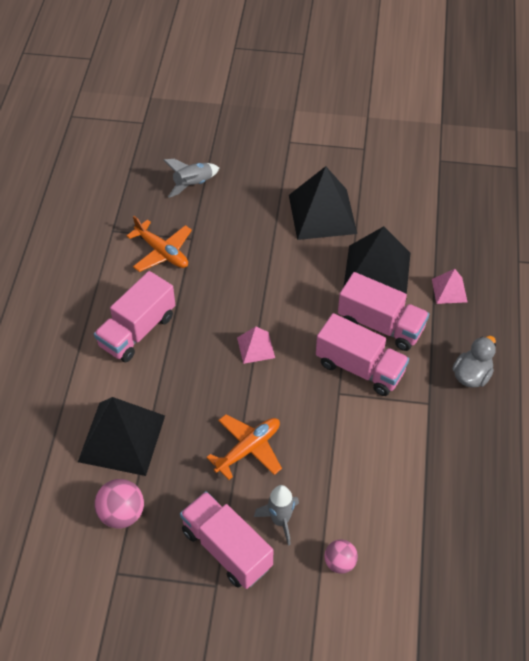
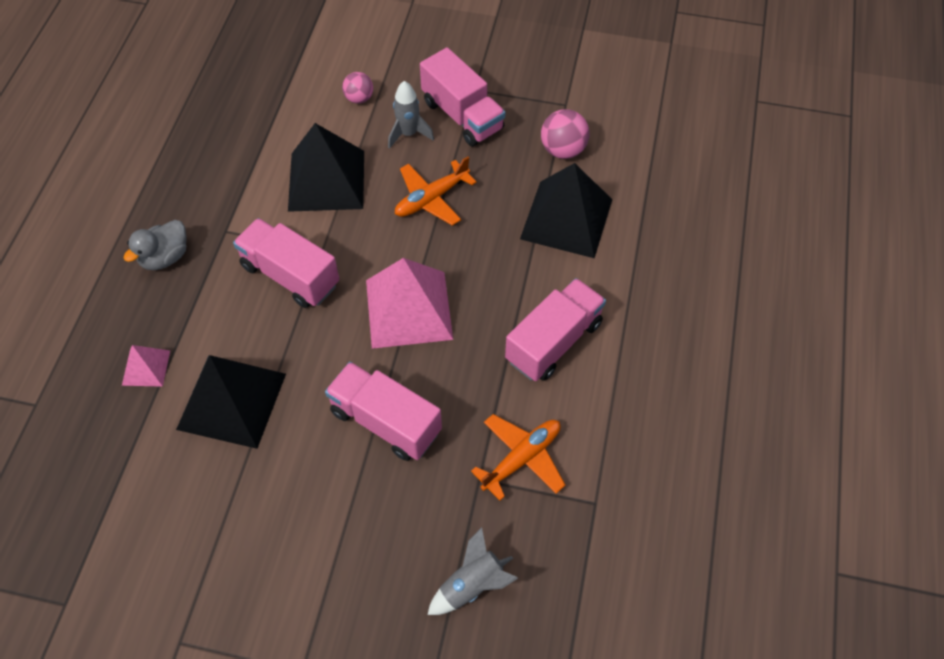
camera: 175 degrees left, 5 degrees up
orange plane [127,216,192,272] -> orange plane turned 90 degrees clockwise [471,414,565,501]
pink pyramid [237,327,275,364] -> pink pyramid [366,258,453,349], size x2.03
black pyramid [289,166,357,240] -> black pyramid moved to [288,123,364,212]
pink truck [338,272,429,351] -> pink truck moved to [325,362,442,461]

